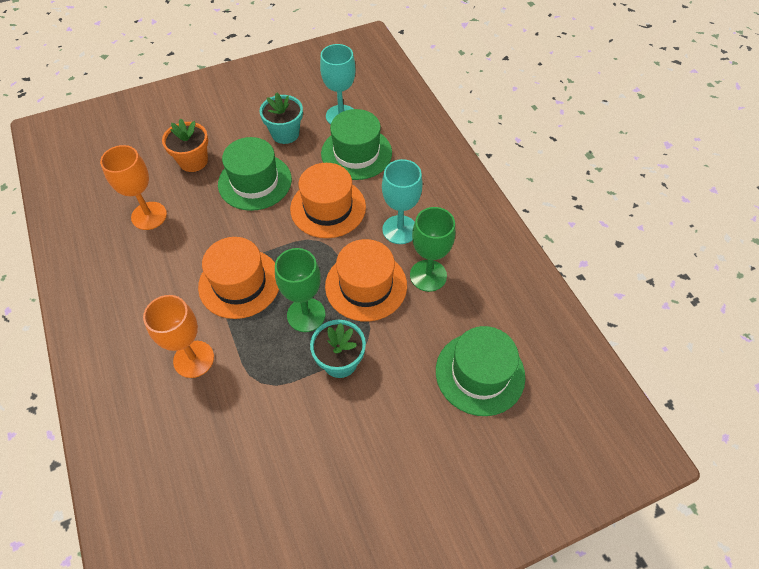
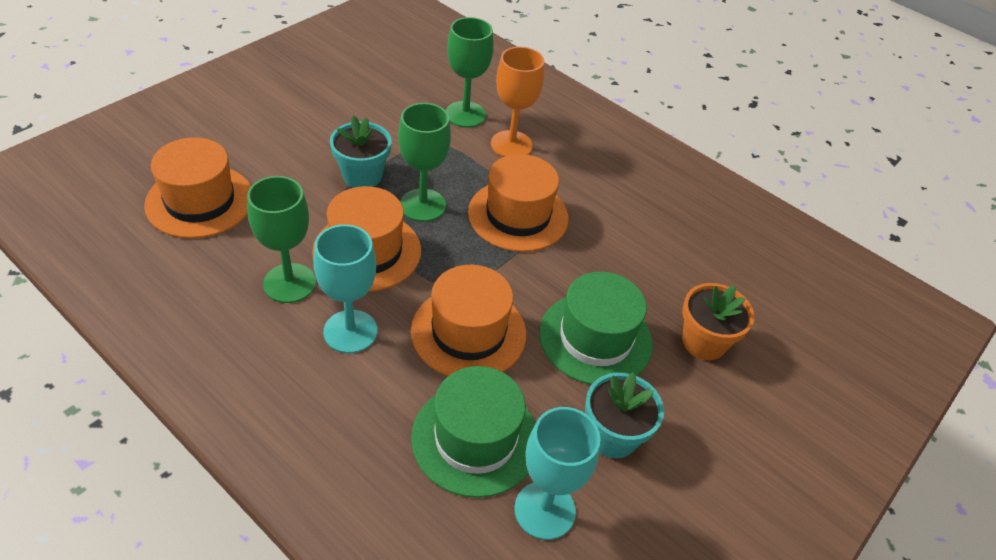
camera: 150 degrees right, 10 degrees down
orange goblet [100,145,167,230] -> none
green hat [436,326,525,416] -> orange hat [144,137,251,238]
none -> green goblet [446,17,494,128]

